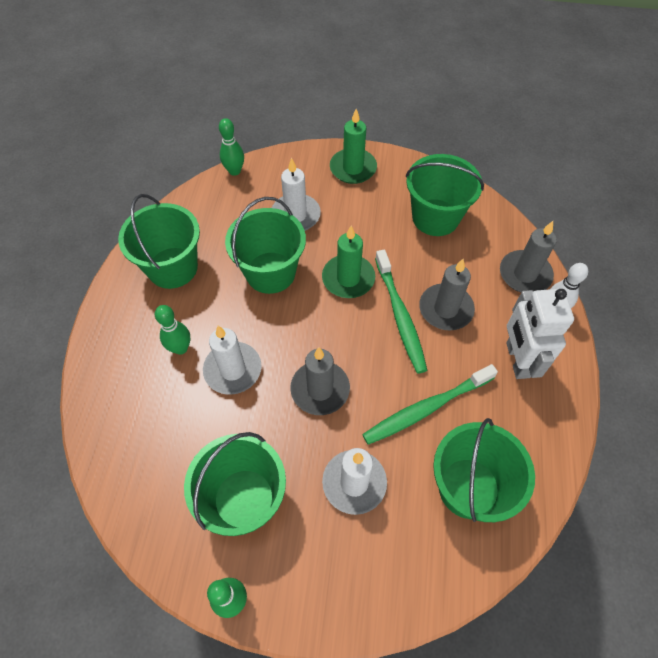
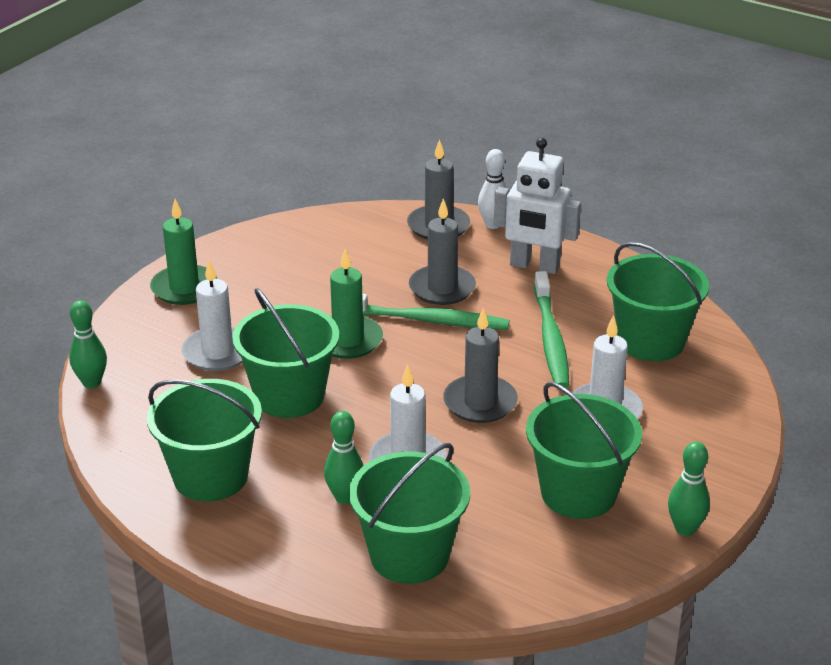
camera: 65 degrees left, 25 degrees down
green bucket [406,154,484,236] -> green bucket moved to [349,443,470,584]

